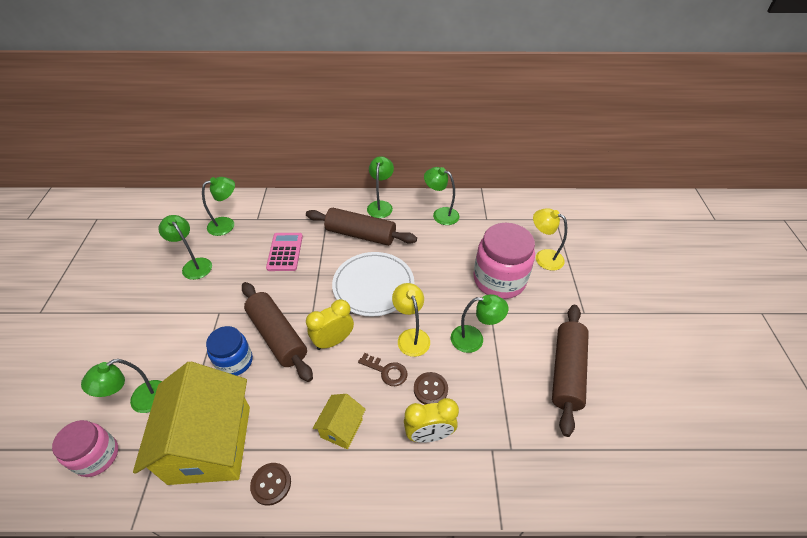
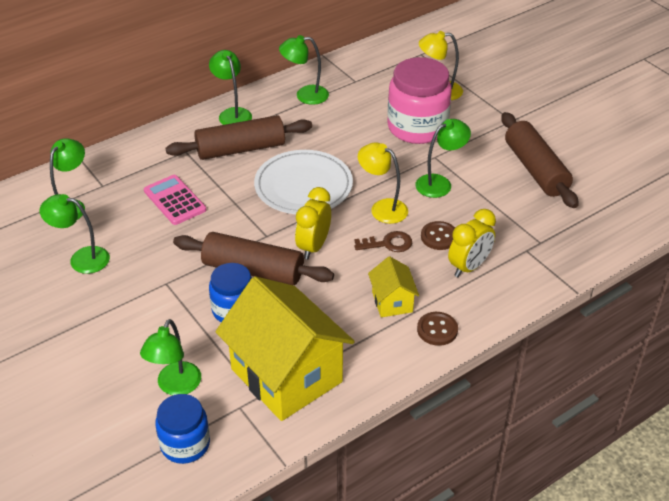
camera: 35 degrees left, 5 degrees down
pink jar [52,420,118,477] -> blue jar [155,394,210,464]
brown button [250,463,291,506] -> brown button moved to [417,312,458,346]

